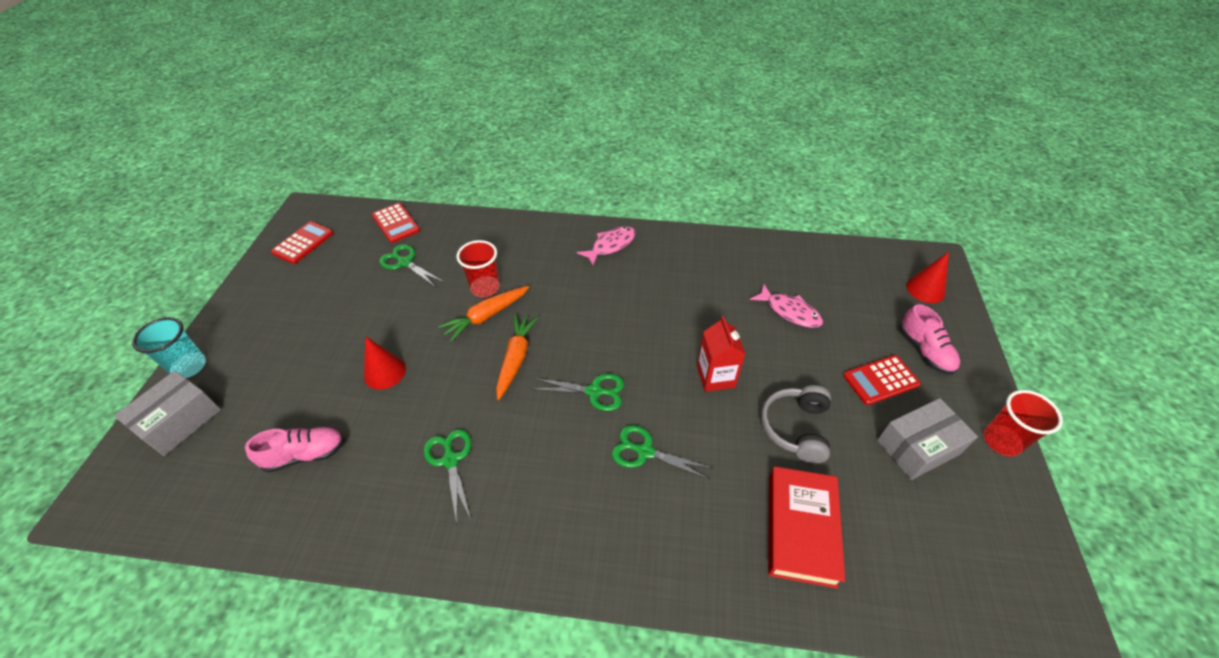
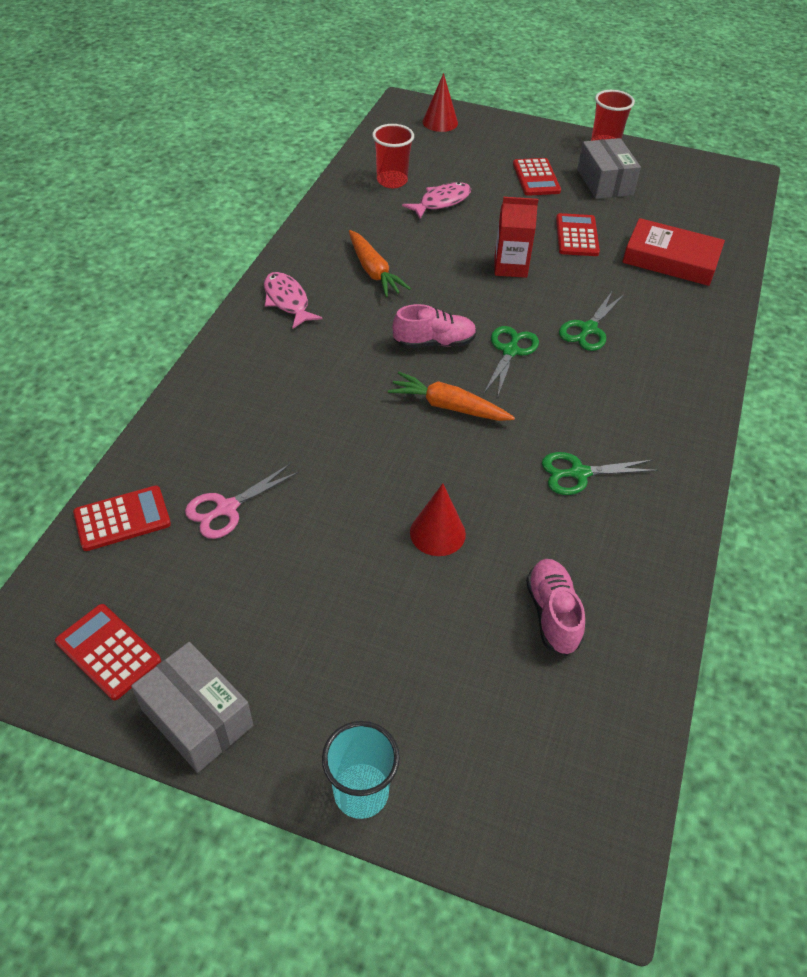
camera: 80 degrees left, 0 degrees up
grey box [114,371,221,456] -> grey box moved to [131,642,253,773]
green scissors [379,244,444,286] -> pink scissors [185,464,299,539]
orange carrot [438,286,529,342] -> orange carrot moved to [349,230,411,297]
red cup [457,240,500,297] -> red cup moved to [372,124,414,188]
grey headphones [761,385,831,463] -> red calculator [556,213,600,256]
pink shoe [900,304,960,375] -> pink shoe moved to [393,304,477,349]

